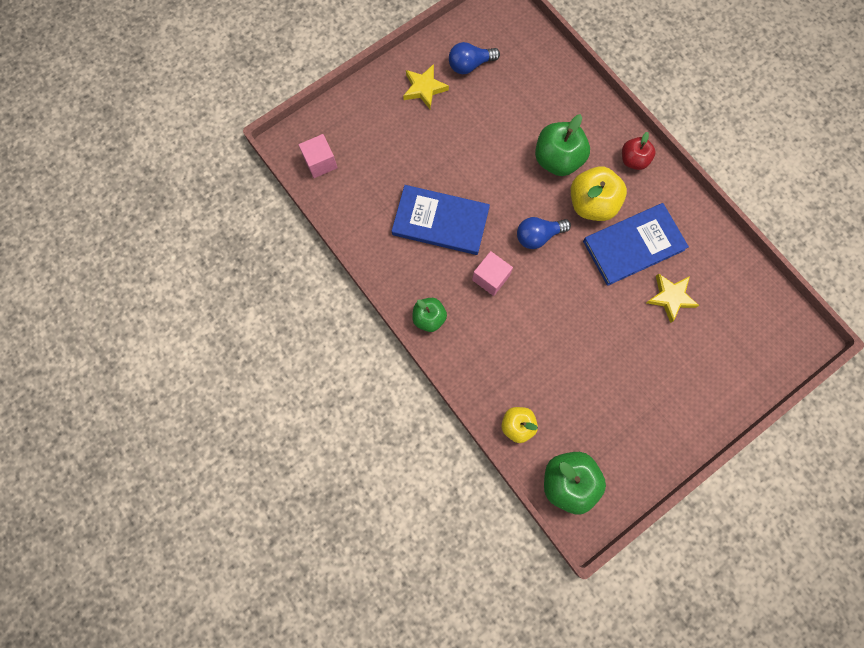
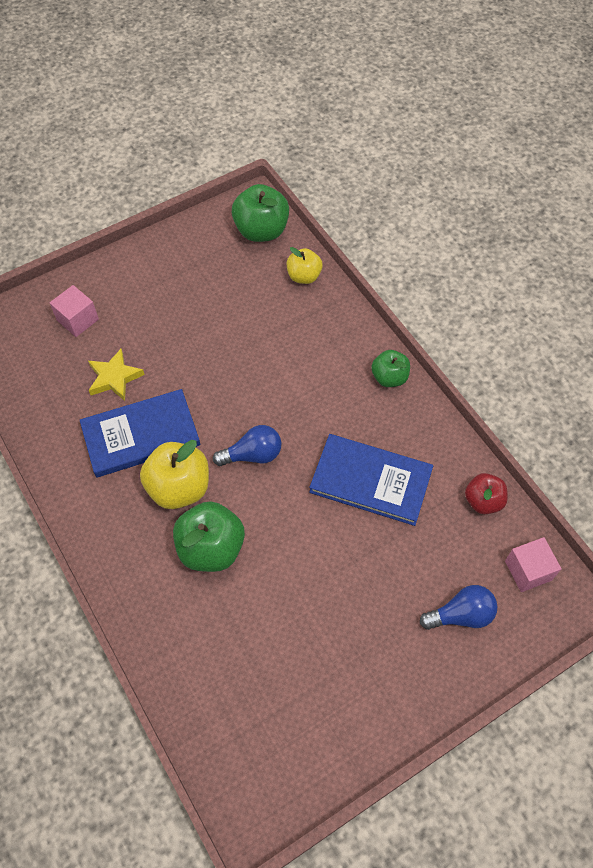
camera: 175 degrees left, 15 degrees down
yellow star [403,64,449,109] -> none
blue light bulb [449,42,500,74] -> blue light bulb moved to [420,585,497,630]
pink cube [472,251,513,296] -> pink cube moved to [50,285,99,337]
red apple [622,132,655,170] -> red apple moved to [465,473,508,514]

